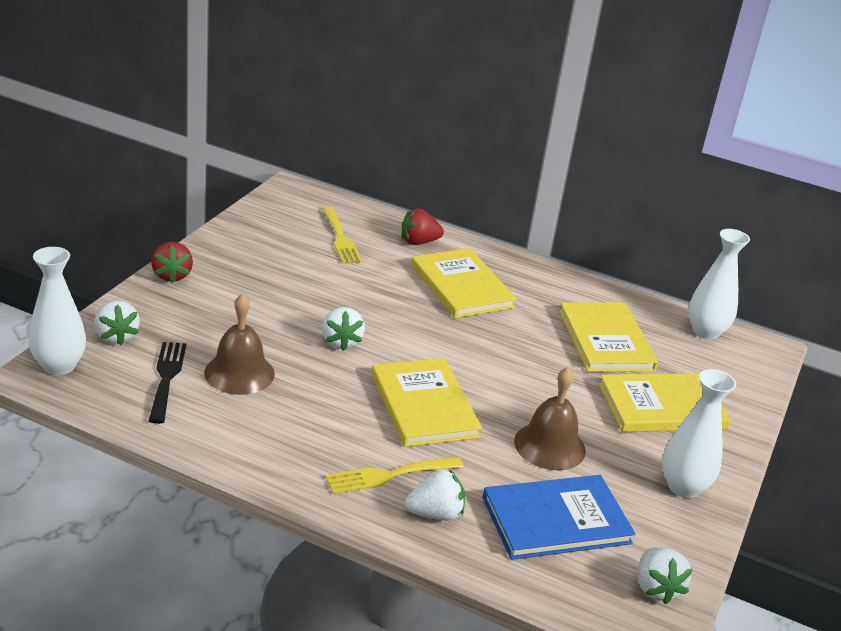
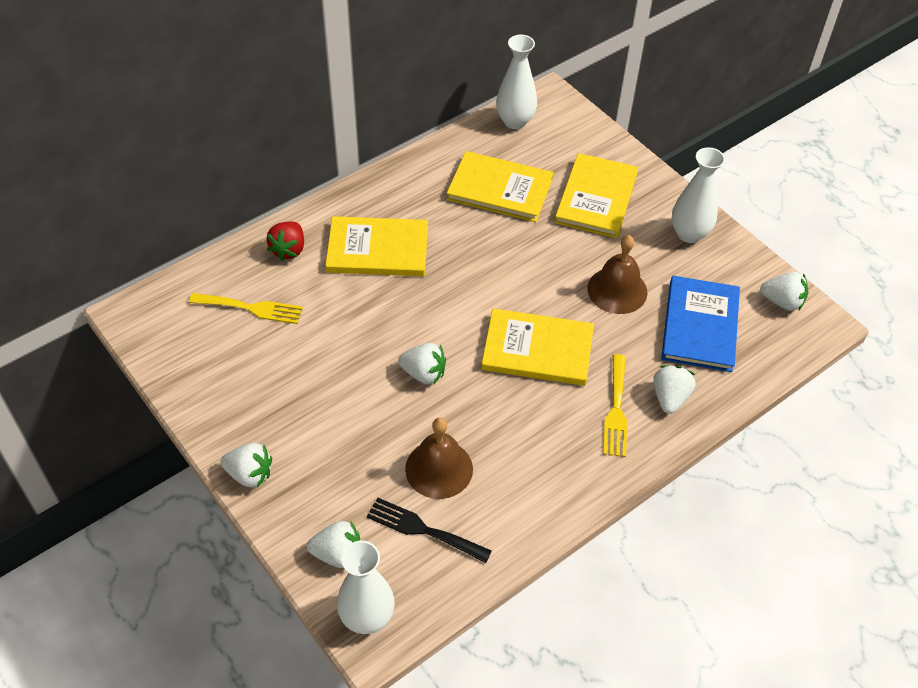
camera: 60 degrees left, 20 degrees up
red strawberry [151,242,193,283] -> white strawberry [220,443,272,488]

